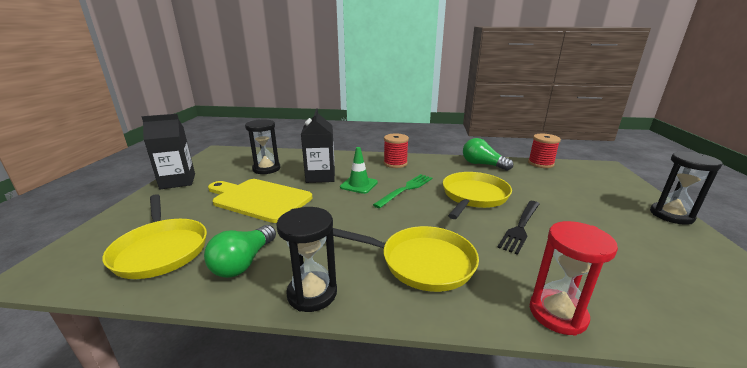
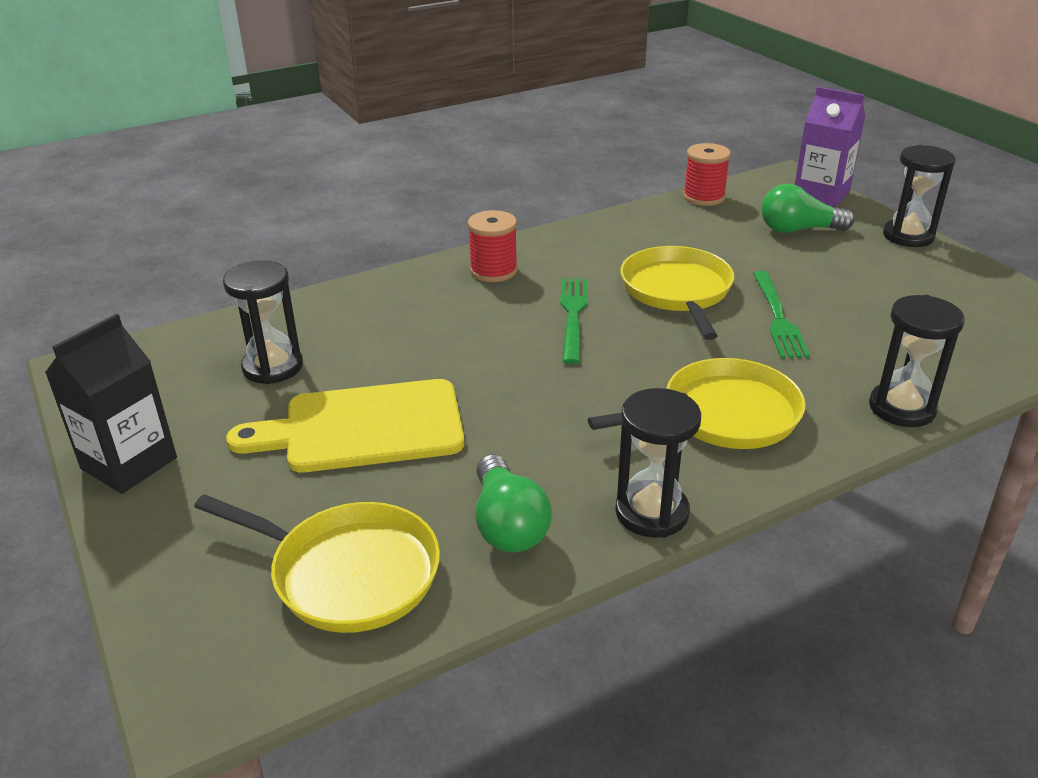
camera: 35 degrees left, 10 degrees up
black carton [301,108,335,183] -> none
green traffic cone [340,147,378,194] -> none
green light bulb [463,138,513,171] -> green light bulb moved to [761,184,854,233]
black fork [497,201,539,255] -> green fork [753,271,810,358]
red hourglass [530,221,618,336] -> black hourglass [869,295,965,427]
none -> purple carton [795,87,865,207]

